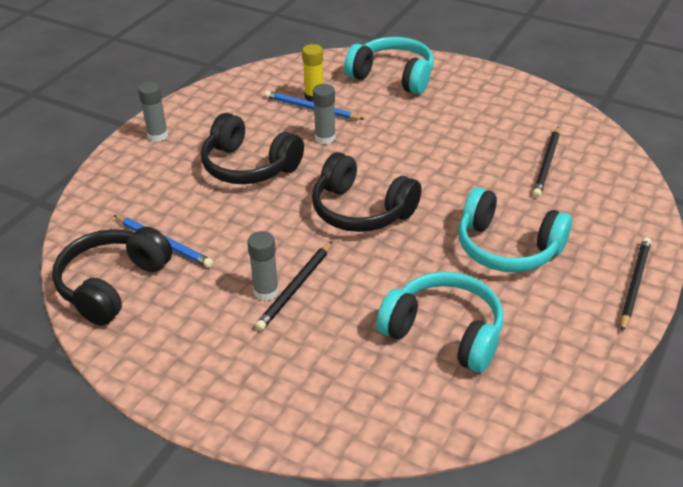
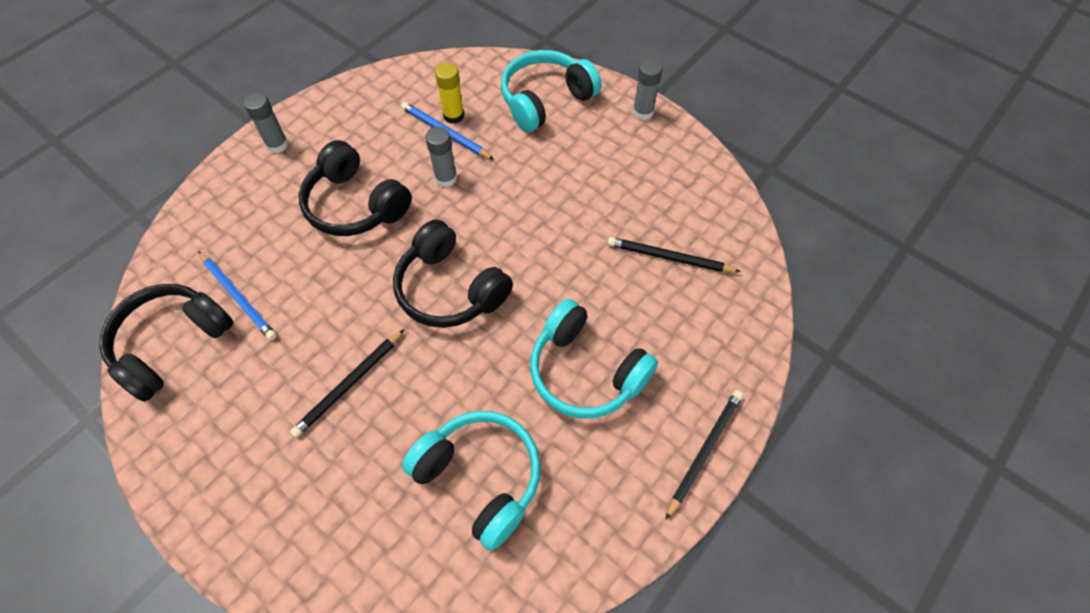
camera: 10 degrees right, 20 degrees up
grey glue stick [247,231,279,301] -> grey glue stick moved to [633,59,663,120]
turquoise headphones [344,37,434,95] -> turquoise headphones turned 75 degrees counterclockwise [501,50,601,132]
black pencil [533,127,560,198] -> black pencil turned 75 degrees clockwise [608,237,741,272]

